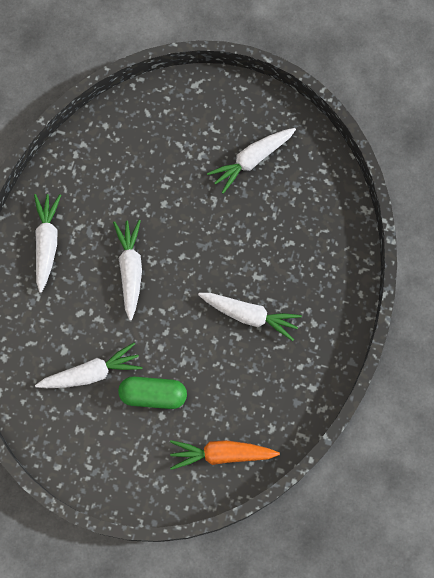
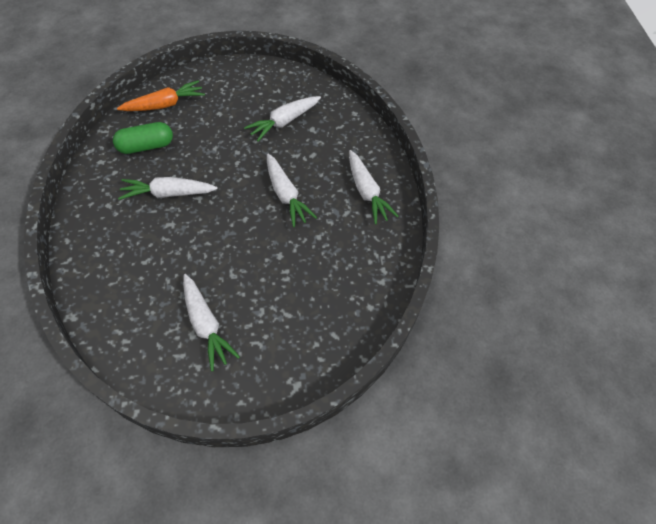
camera: 155 degrees right, 15 degrees down
green capsule [118,377,187,409] -> green capsule moved to [113,122,173,154]
white carrot [207,128,296,194] -> white carrot turned 120 degrees clockwise [183,274,240,371]

